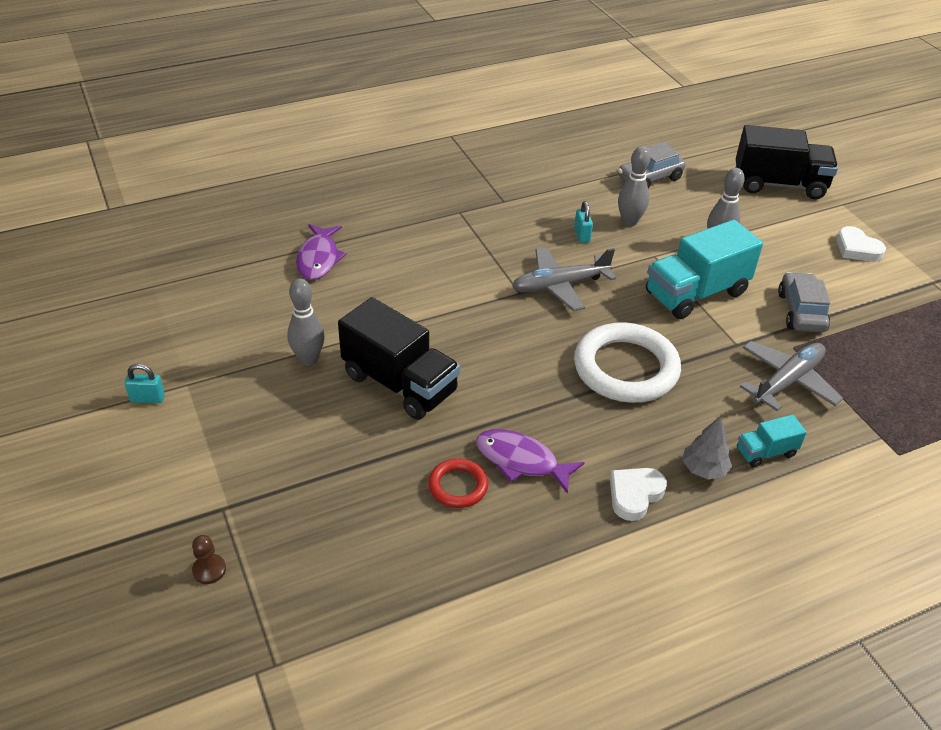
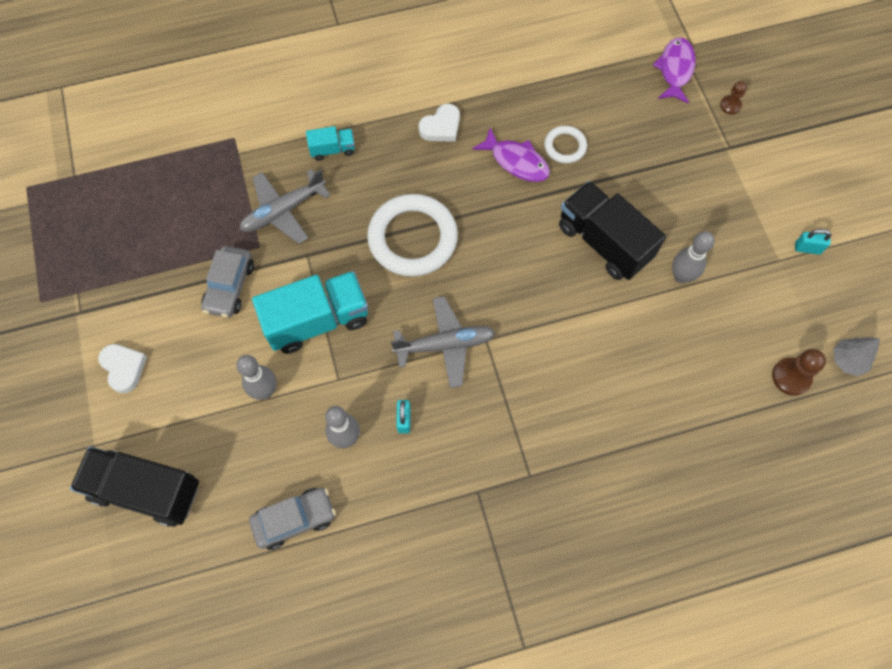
camera: 170 degrees left, 25 degrees up
purple fish [296,224,347,280] -> purple fish moved to [653,37,695,104]
red ring [428,458,488,508] -> white ring [544,126,587,164]
grey tree [682,416,732,479] -> grey tree moved to [834,337,880,376]
none -> brown pawn [772,349,826,396]

